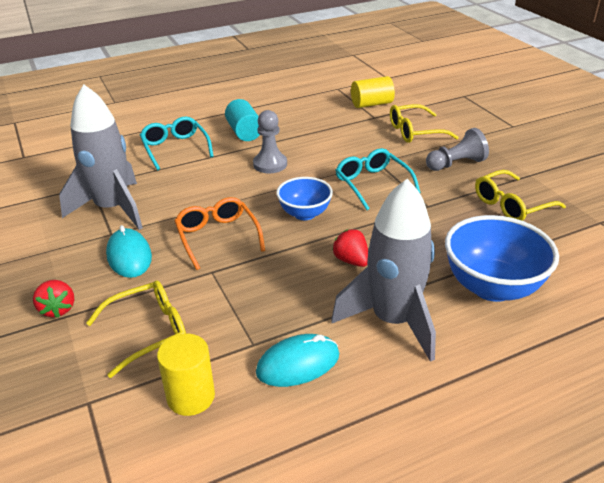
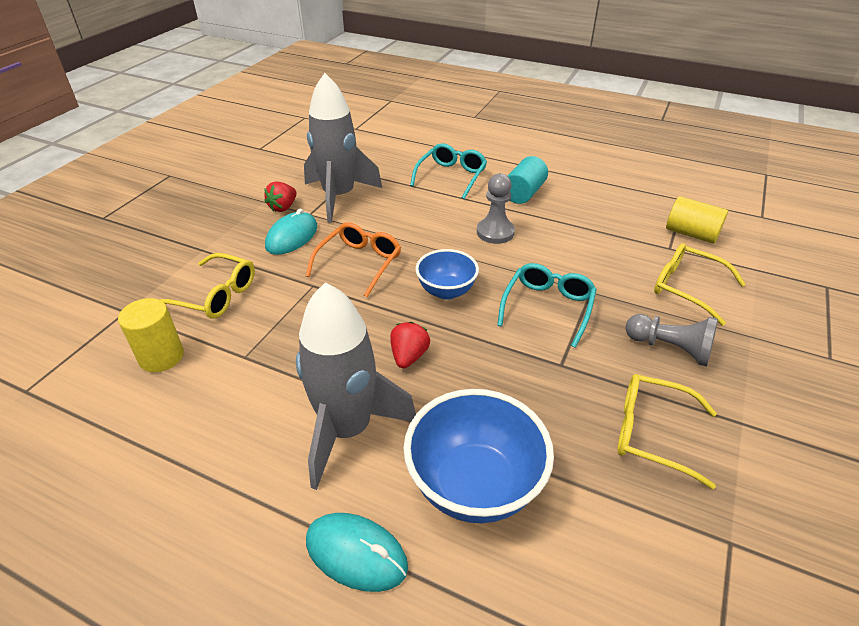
camera: 50 degrees right, 5 degrees up
red strawberry [33,280,74,318] -> red strawberry moved to [264,181,297,212]
turquoise mouse [256,334,339,387] -> turquoise mouse moved to [306,513,408,592]

